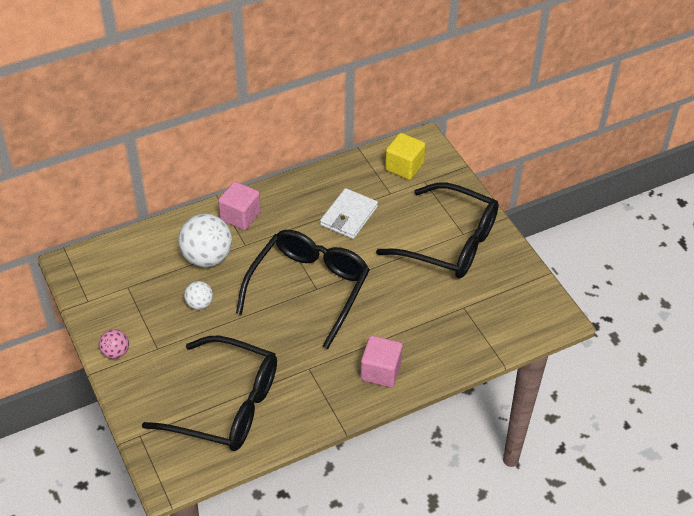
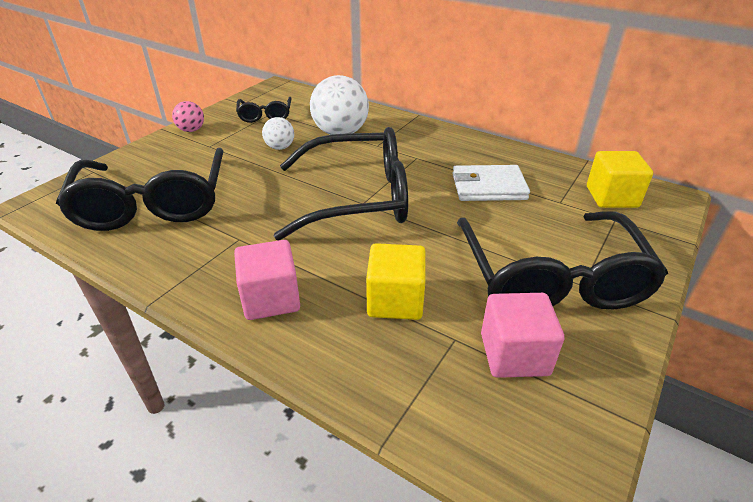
camera: 60 degrees right, 10 degrees down
pink cube [218,181,261,230] -> pink cube moved to [481,293,564,378]
none -> black glasses [236,97,292,123]
none -> yellow cube [366,243,426,320]

